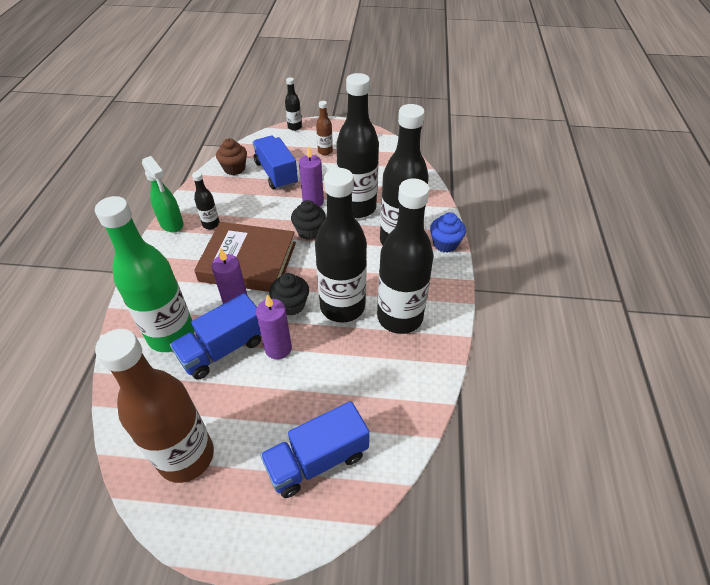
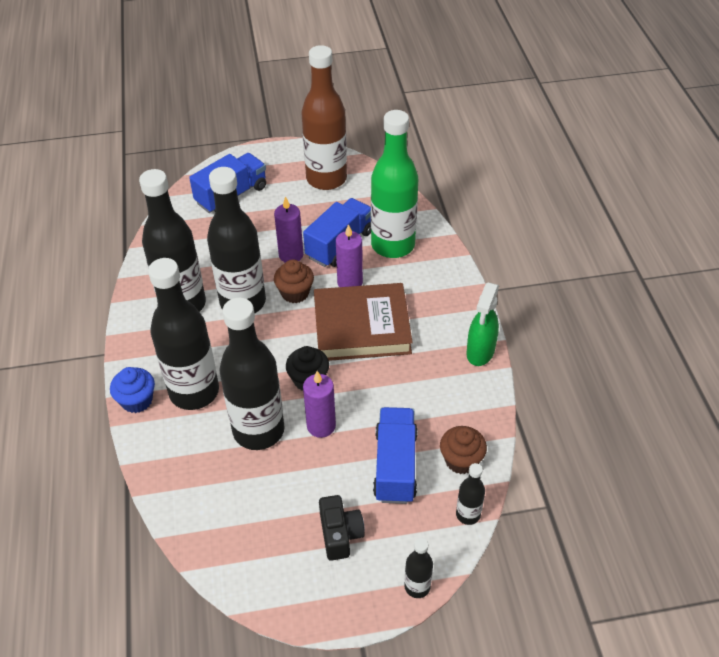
camera: 165 degrees right, 0 degrees up
green spray bottle [142,156,183,233] -> green spray bottle turned 105 degrees counterclockwise [466,282,499,366]
black bottle [192,172,220,229] -> black bottle moved to [456,463,485,525]
blue truck [253,136,298,190] -> blue truck turned 135 degrees counterclockwise [373,407,418,504]
black cupcake [269,273,309,316] -> brown cupcake [274,259,314,303]
brown bottle [316,101,333,155] -> black camera [319,495,365,561]

